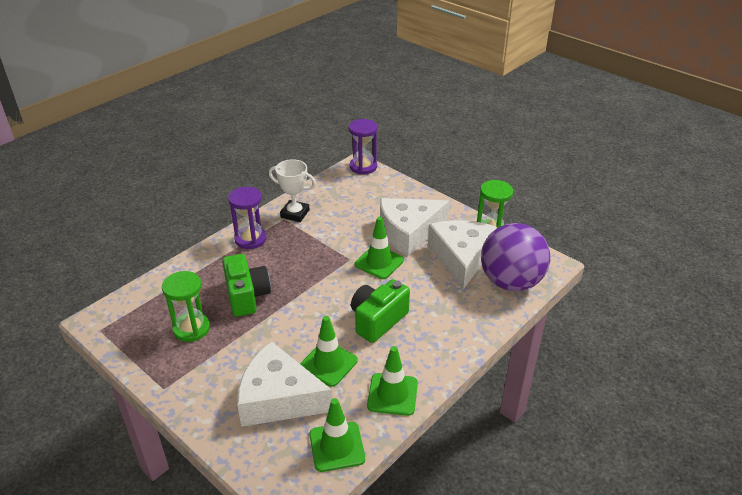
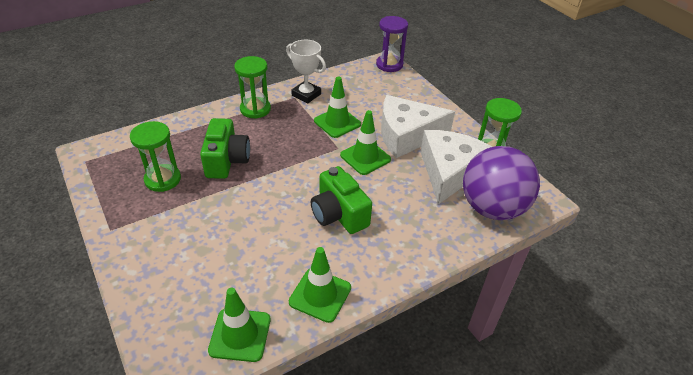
camera: 15 degrees right, 5 degrees up
purple hourglass [228,187,266,249] -> green hourglass [234,56,271,119]
white cheese [237,341,332,427] -> none
green traffic cone [300,316,358,387] -> green traffic cone moved to [314,76,361,138]
green camera [351,279,410,343] -> green camera turned 90 degrees counterclockwise [311,166,372,234]

